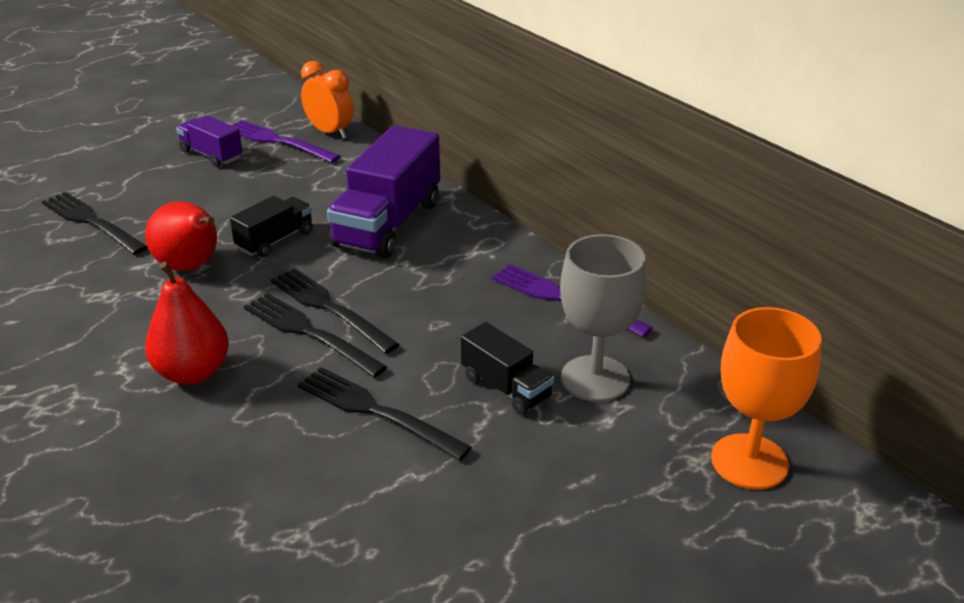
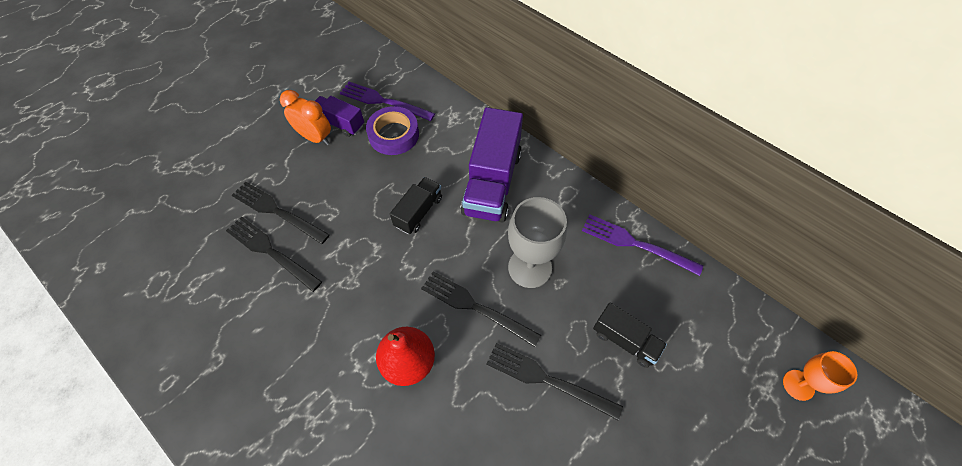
camera: 10 degrees left, 25 degrees up
red pear [145,201,217,271] -> none
black fork [270,268,400,354] -> black fork moved to [226,216,322,292]
orange clock [301,61,354,139] -> orange clock moved to [280,90,331,145]
grey goblet [560,234,647,402] -> grey goblet moved to [508,197,567,288]
orange goblet [711,307,822,490] -> orange goblet [783,351,857,401], size x0.61
none -> purple tape [366,106,419,155]

